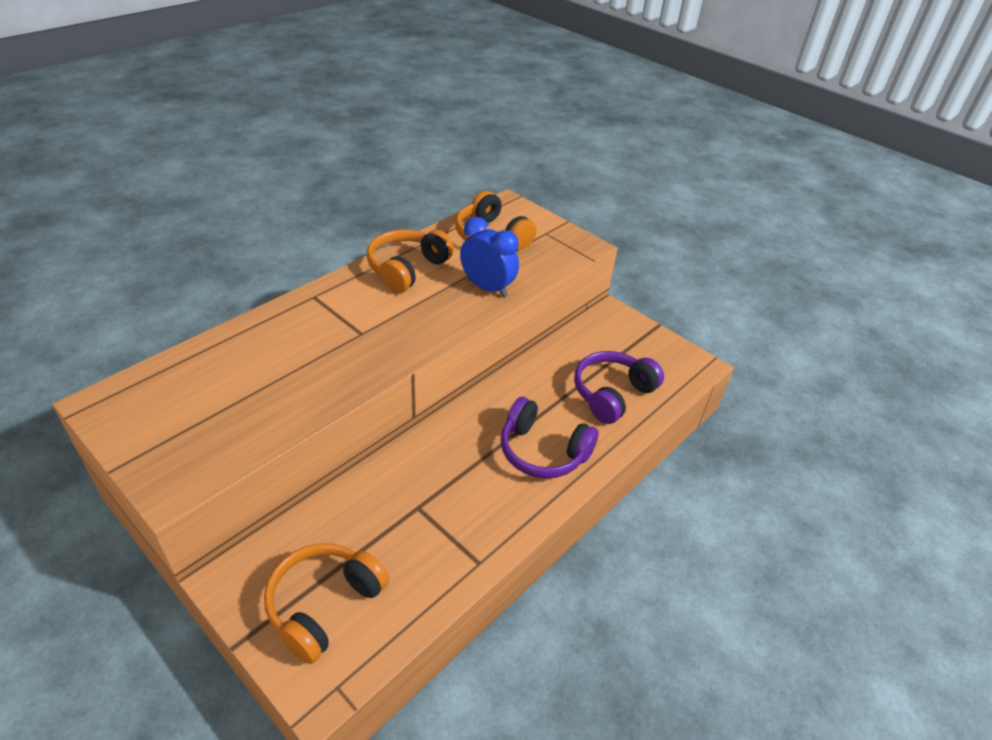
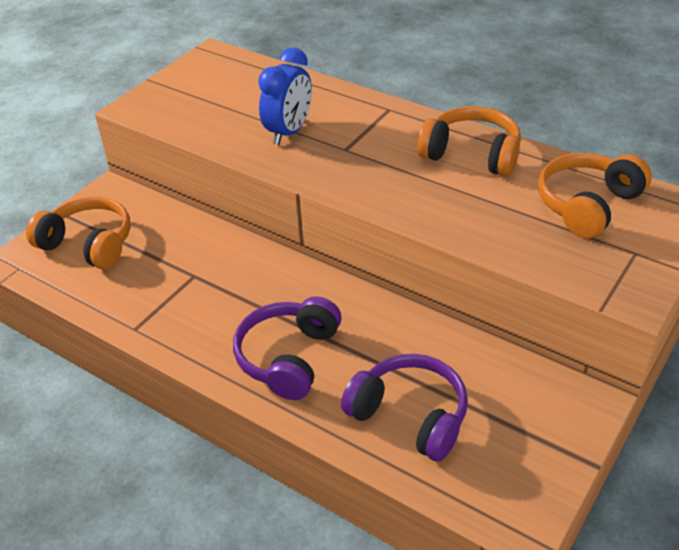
camera: 85 degrees right, 0 degrees up
blue clock [460,217,519,298] -> blue clock moved to [258,48,312,145]

